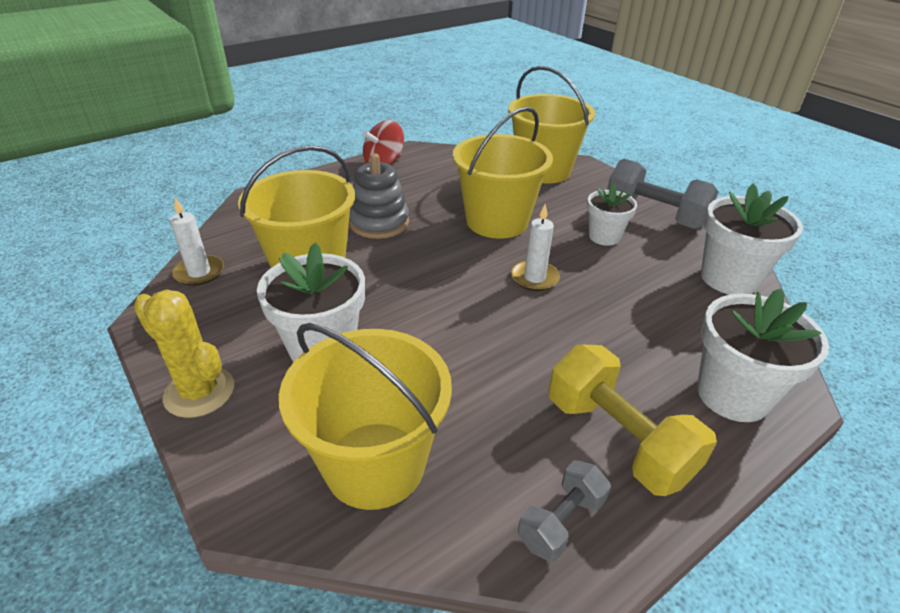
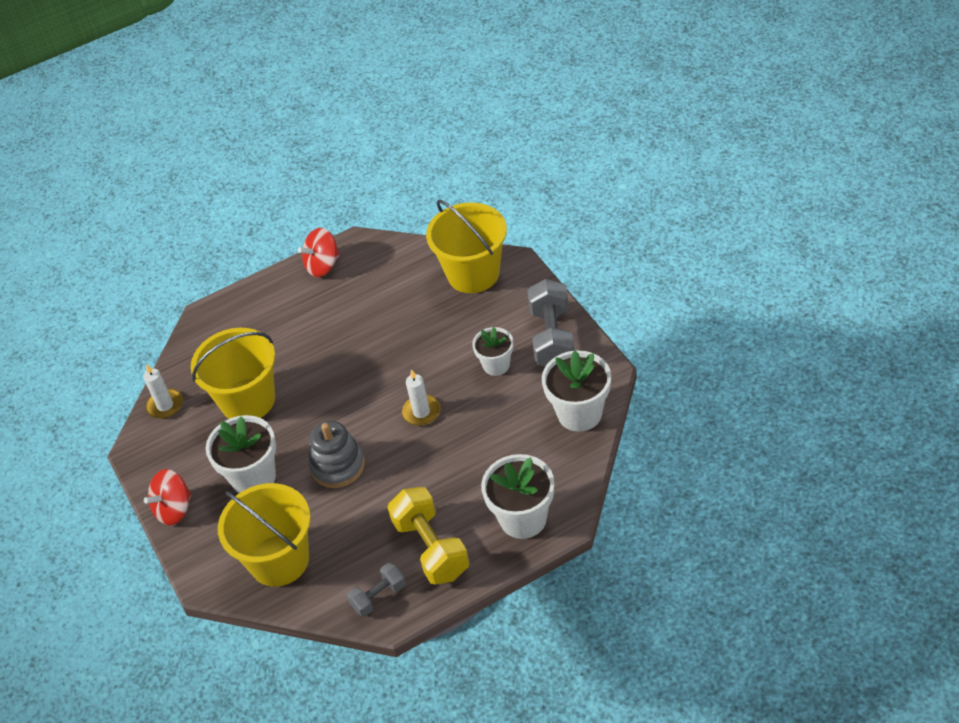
camera: 15 degrees right, 10 degrees up
yellow cactus [134,290,234,418] -> red spinning top [144,469,192,525]
grey stacking toy [349,154,409,239] -> grey stacking toy moved to [308,421,365,488]
yellow bucket [453,106,553,239] -> none
grey dumbbell [607,159,719,230] -> grey dumbbell turned 45 degrees clockwise [527,279,574,366]

